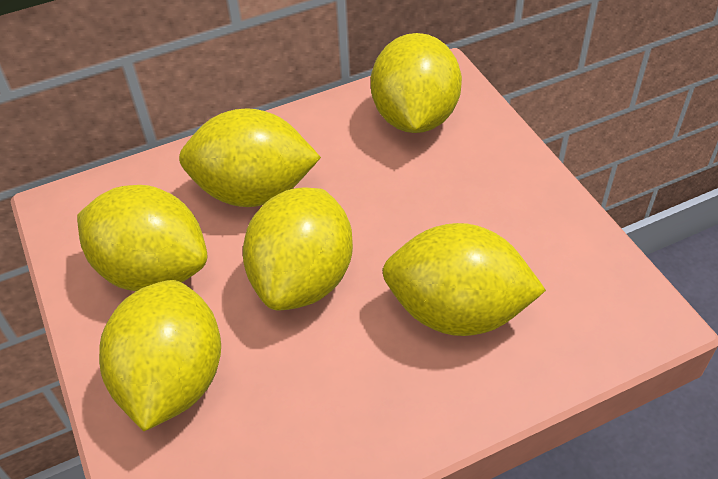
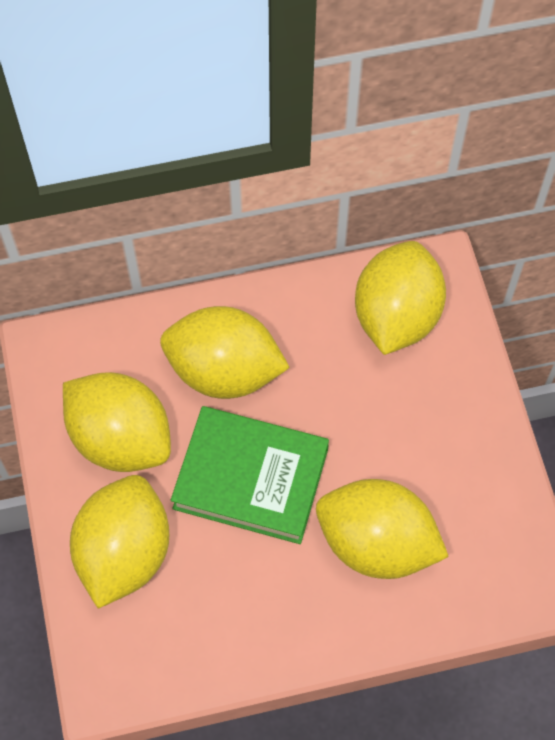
camera: 10 degrees right, 15 degrees up
yellow lemon [243,187,353,310] -> green book [171,406,329,544]

